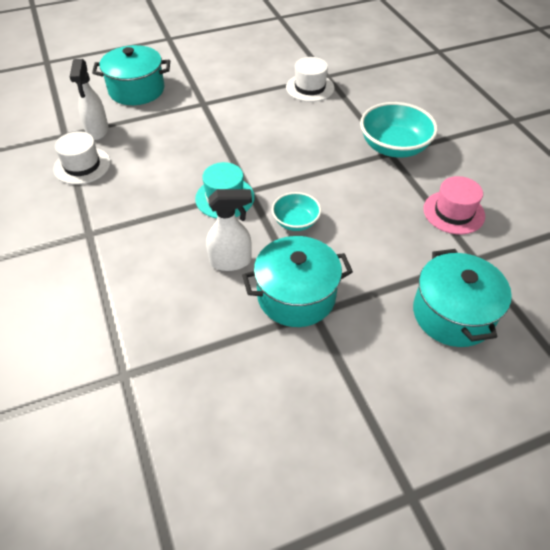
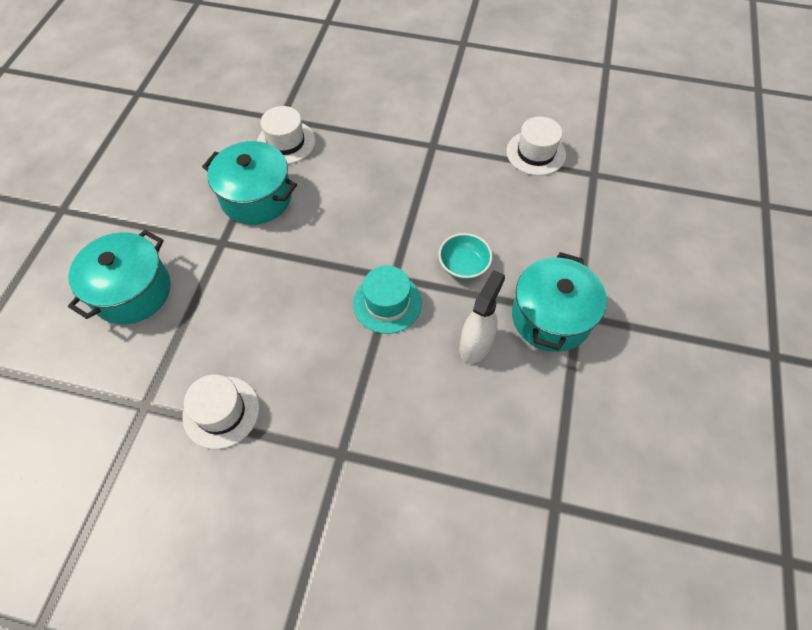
camera: 55 degrees left, 10 degrees up
white spray bottle [70,59,109,140] -> none
turquoise bowl [360,102,438,158] -> none
turquoise pot [413,249,512,347] -> turquoise pot moved to [202,141,297,225]
pink hat [423,176,485,235] -> white hat [506,116,566,176]

